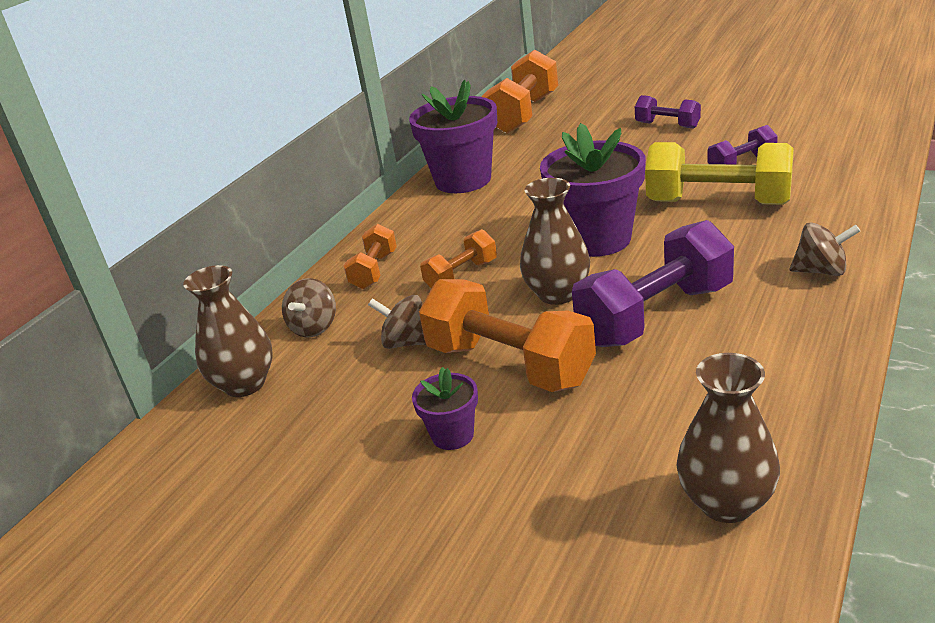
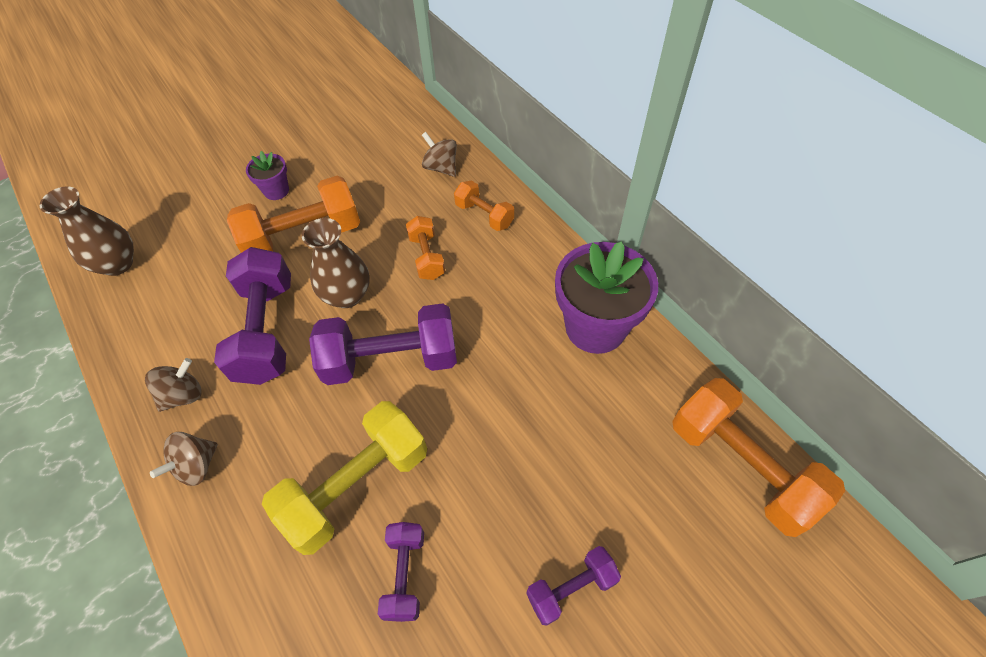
camera: 115 degrees right, 25 degrees up
brown vase [183,265,273,397] -> none
brown spinning top [368,295,426,349] -> brown spinning top moved to [145,358,202,412]
purple flower pot [540,123,646,257] -> purple dumbbell [309,303,457,385]

